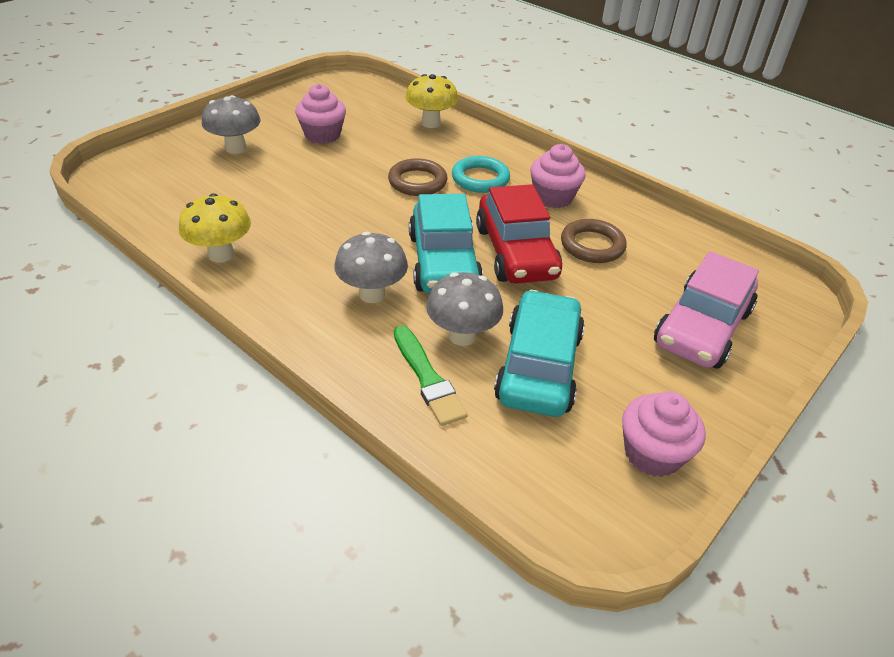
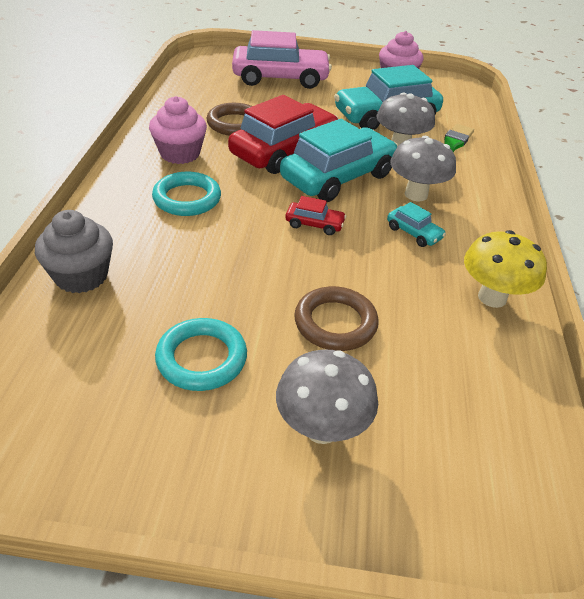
camera: 125 degrees left, 0 degrees up
pink cupcake [295,84,346,144] -> turquoise ring [155,318,247,391]
brown ring [388,158,448,196] -> brown ring moved to [294,286,379,351]
yellow mushroom [406,74,458,128] -> grey cupcake [35,210,113,293]
none -> red car [285,196,346,235]
none -> turquoise car [387,202,446,247]

